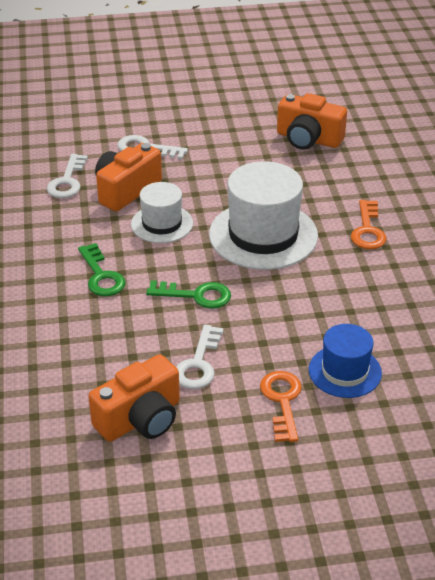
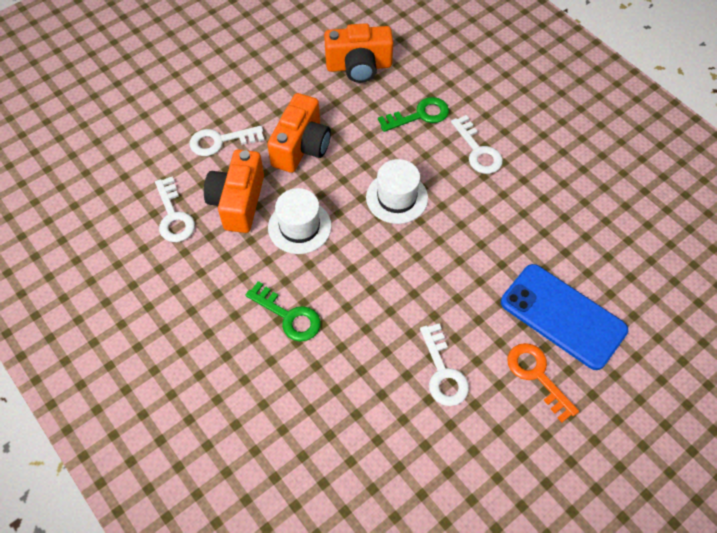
camera: 30 degrees left, 20 degrees up
orange camera [88,354,180,442] -> orange camera moved to [267,93,331,173]
green key [146,280,231,309] -> green key moved to [378,97,449,132]
white hat [209,161,318,270] -> white hat [366,159,428,224], size x0.58
blue hat [309,324,382,398] -> blue phone [501,264,628,370]
orange key [351,200,387,249] -> white key [451,115,503,174]

